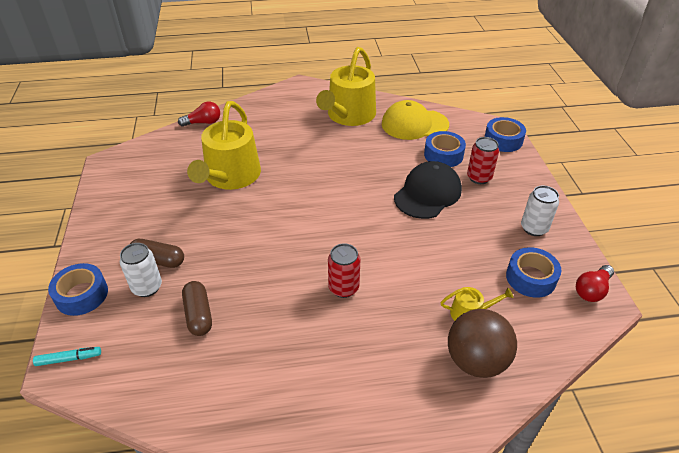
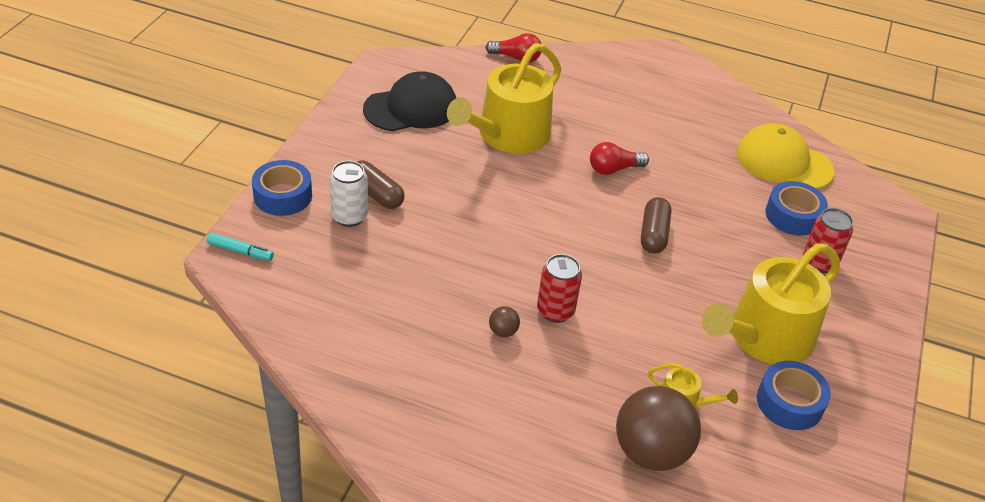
camera: 25 degrees right, 0 degrees up
brown capsule [182,281,212,336] -> brown capsule moved to [641,197,671,253]
yellow watering can [316,47,376,126] -> yellow watering can moved to [701,243,840,364]
black cap [394,161,462,219] -> black cap moved to [363,71,456,131]
blue tape [485,117,526,152] -> none
white can [521,186,559,236] -> none
red light bulb [576,265,614,302] -> red light bulb moved to [590,142,649,175]
none -> brown ball [489,306,520,337]

